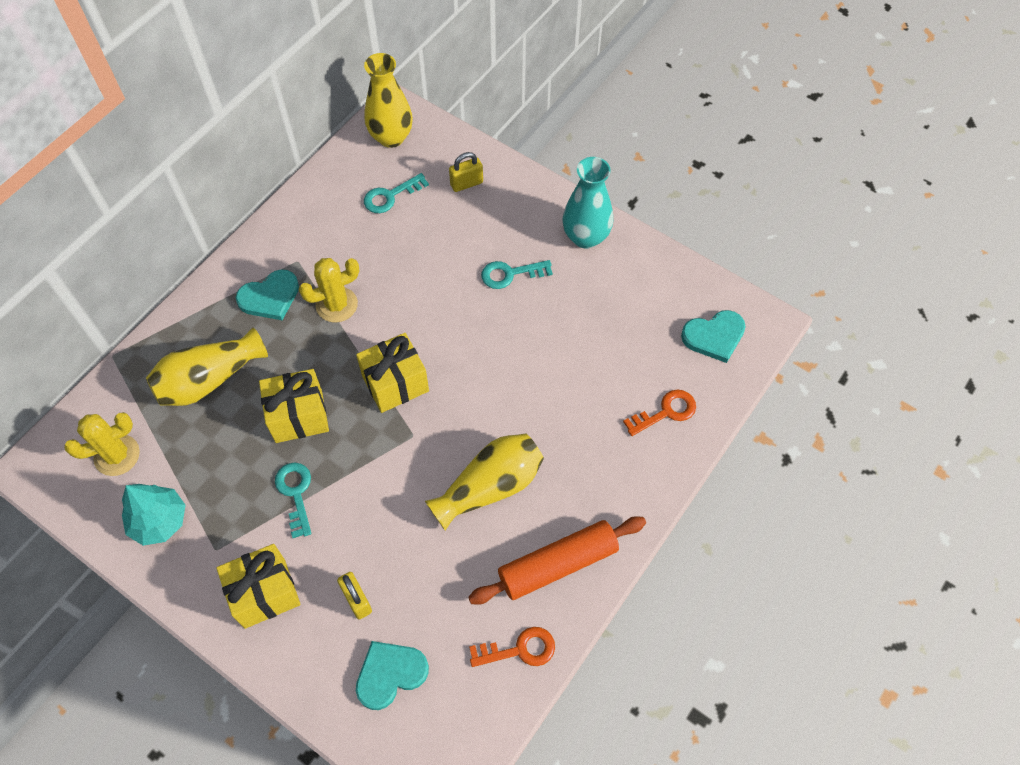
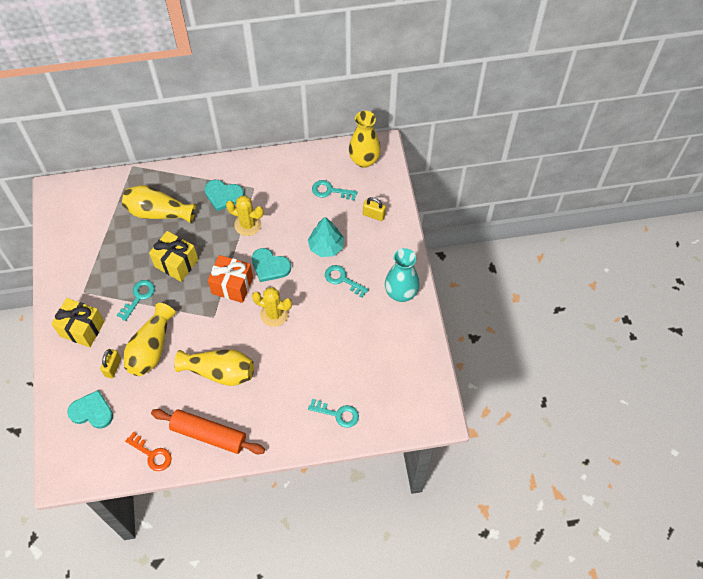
camera: 45 degrees right, 0 degrees up
yellow cactus [64,412,140,476] -> yellow cactus moved to [252,287,292,327]
turquoise tree [122,484,185,546] -> turquoise tree moved to [308,217,344,257]
yellow gift [356,333,429,413] -> orange gift [208,255,253,303]
orange key [623,390,696,436] -> turquoise key [308,399,359,428]
turquoise heart [681,310,746,363] -> turquoise heart moved to [252,248,291,282]
none -> yellow vase [124,303,175,376]

